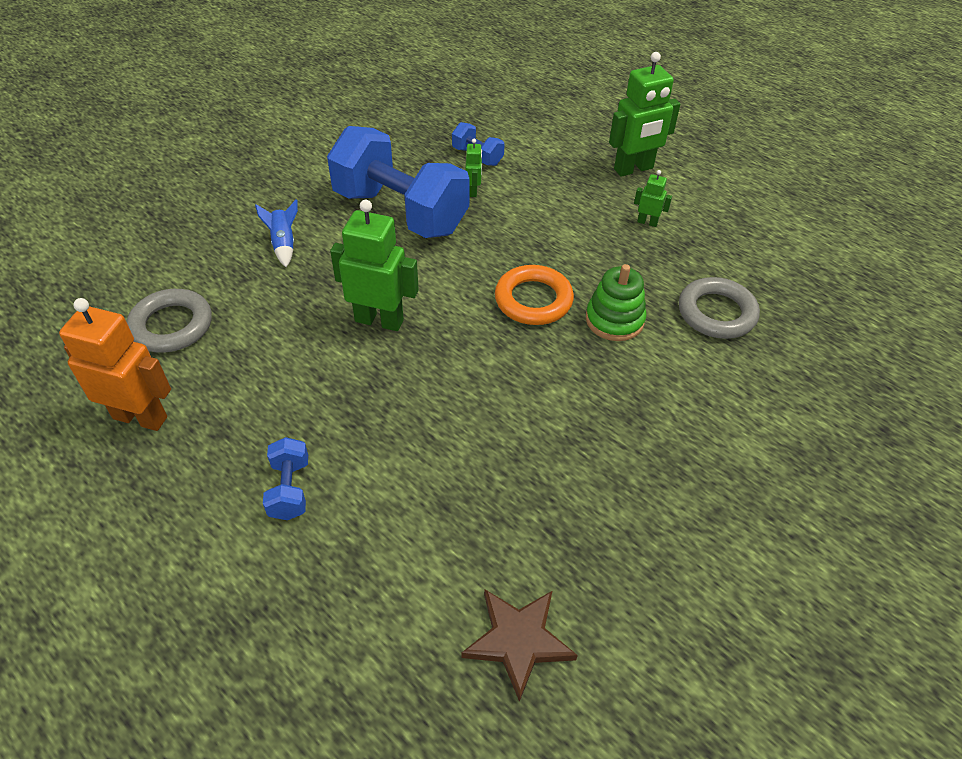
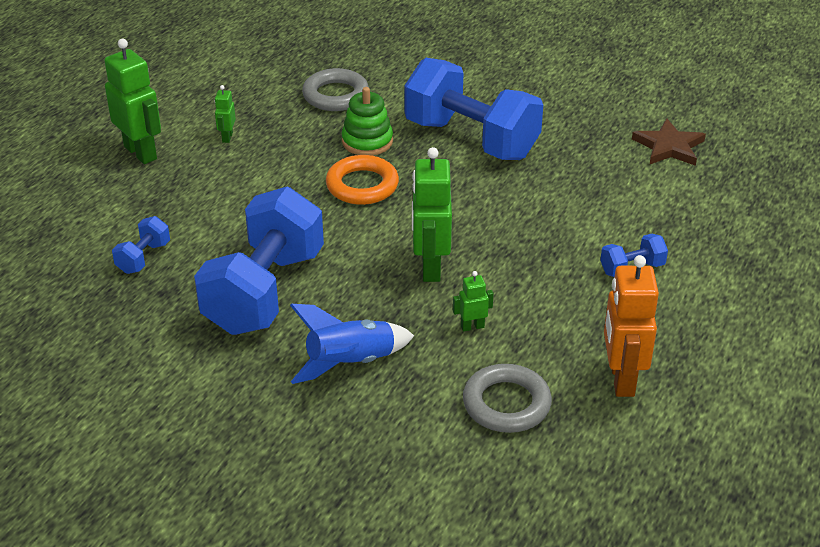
camera: 105 degrees left, 10 degrees down
blue rocket [255,199,298,267] -> blue rocket [290,304,414,384], size x1.67
green robot [465,139,482,197] -> green robot moved to [453,271,494,332]
none -> blue dumbbell [404,58,543,160]

